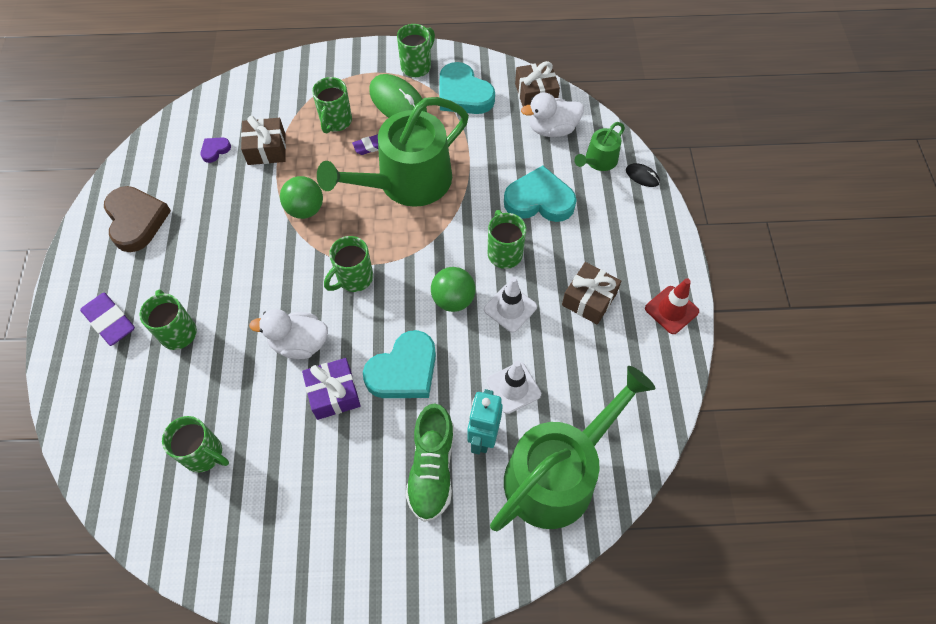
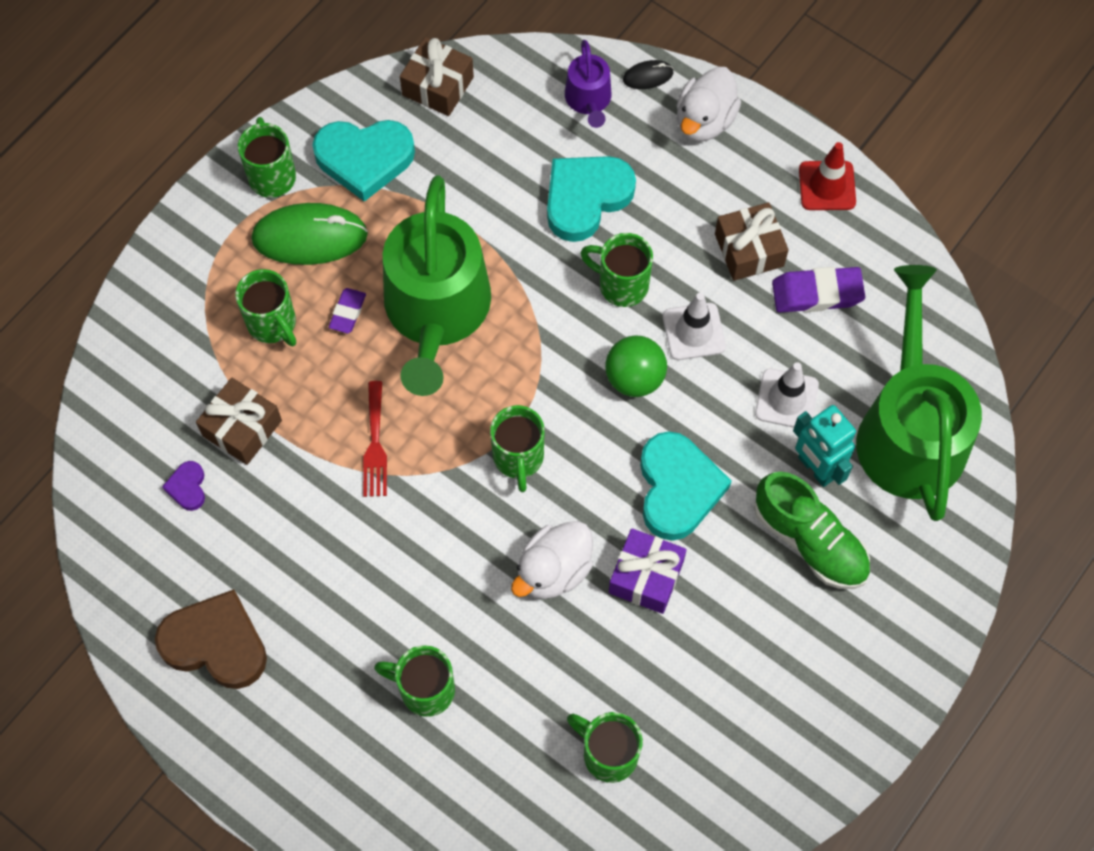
camera: 50 degrees left, 5 degrees up
purple eraser [80,293,135,346] -> purple eraser moved to [772,267,865,313]
green mug [162,416,229,473] -> green mug turned 120 degrees counterclockwise [567,712,643,783]
green ball [280,176,323,219] -> red fork [363,381,387,497]
white duck [521,93,584,137] -> white duck moved to [676,67,741,142]
green watering can [574,122,625,171] -> purple watering can [565,40,611,128]

